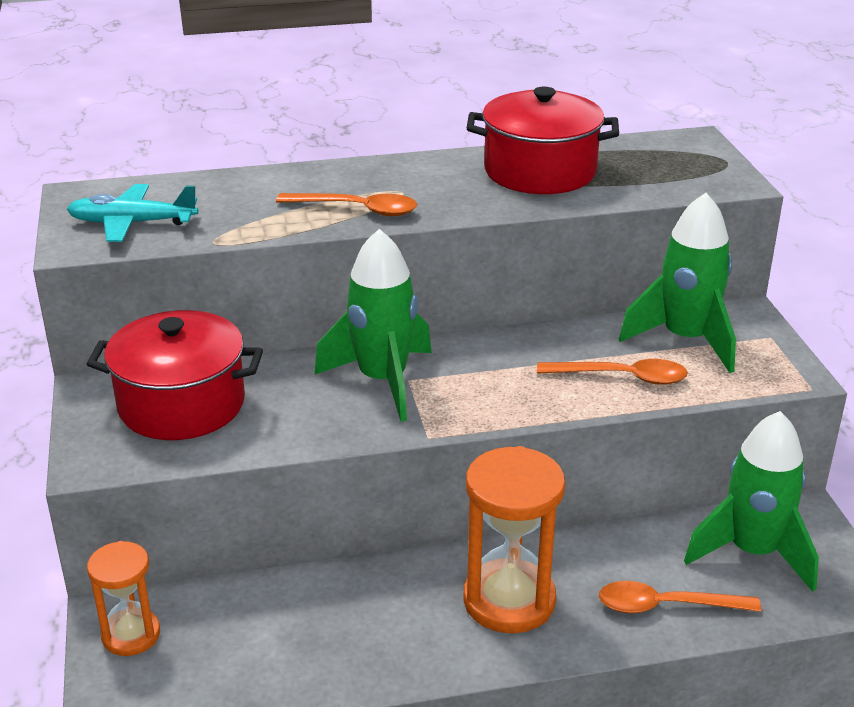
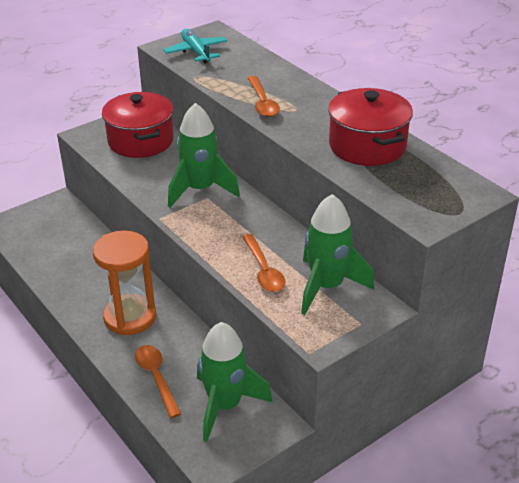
camera: 65 degrees right, 5 degrees up
orange hourglass [87,541,160,656] -> none

